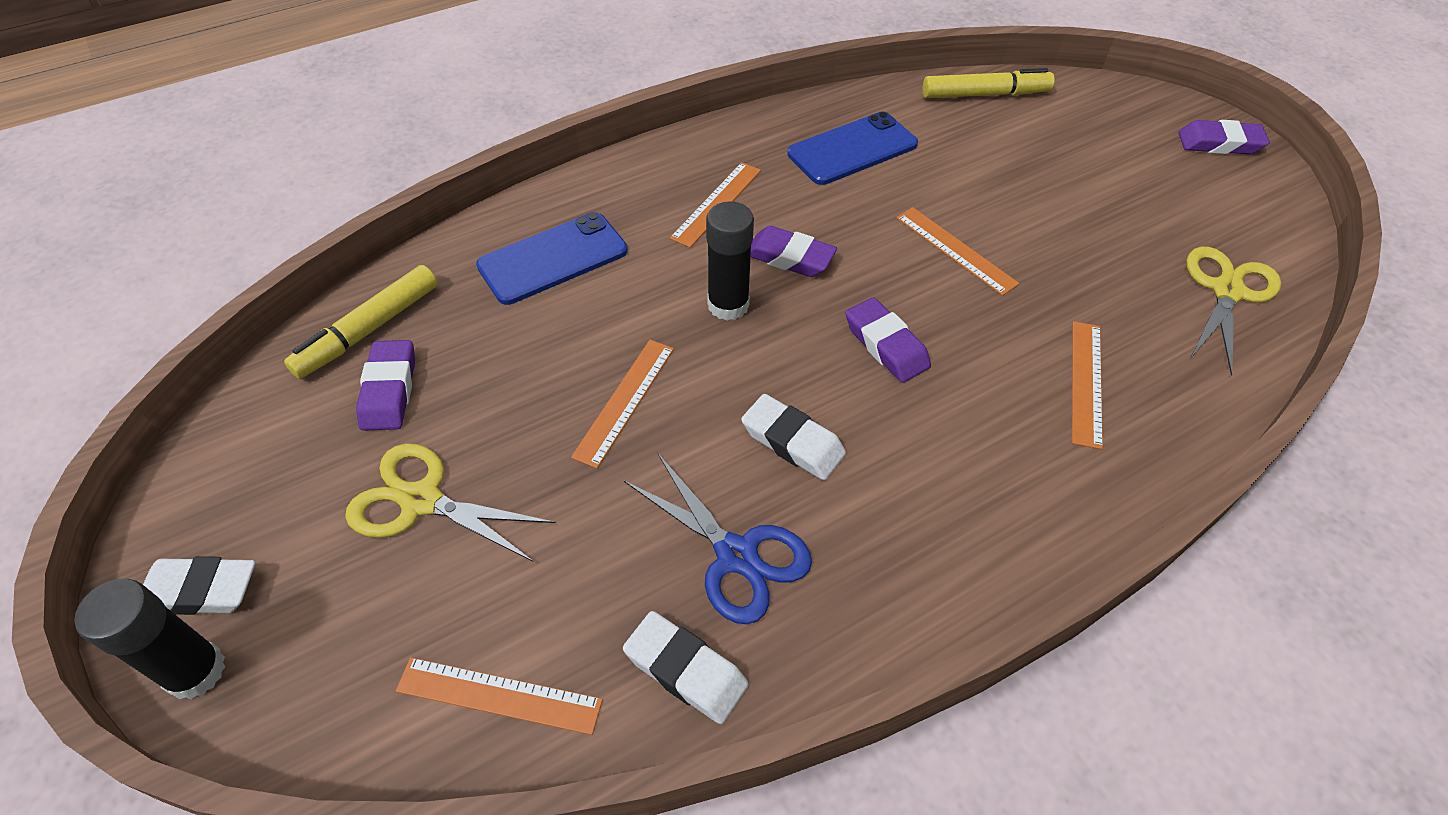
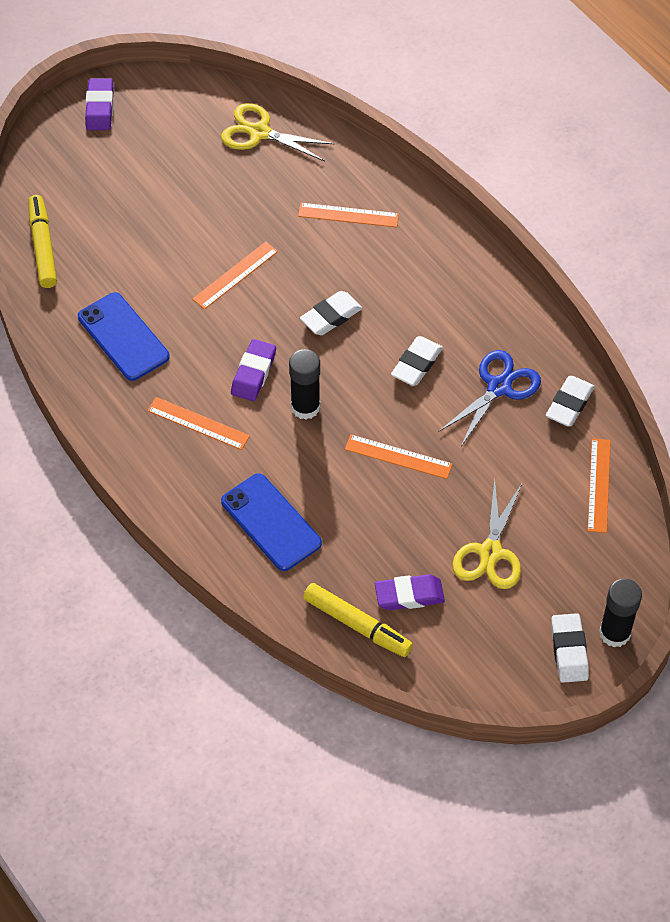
camera: 95 degrees left, 5 degrees up
purple eraser [846,297,931,383] -> white eraser [300,291,362,335]

